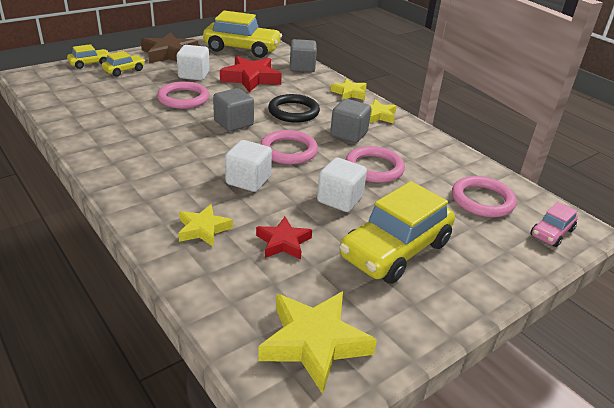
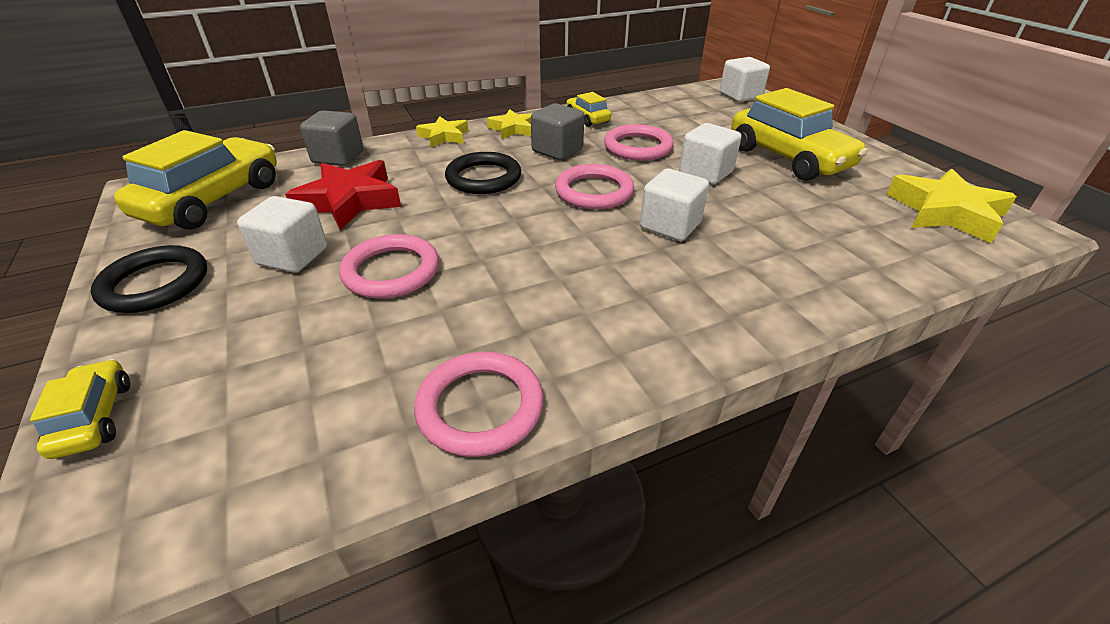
camera: 75 degrees left, 5 degrees up
yellow car [102,51,145,77] -> yellow car moved to [566,92,611,127]
brown star [141,32,198,63] -> black ring [91,245,207,313]
yellow star [178,204,233,247] -> none
grey cube [213,88,254,132] -> none
red star [256,217,312,259] -> none
pink ring [452,176,517,217] -> pink ring moved to [414,352,544,457]
pink car [531,202,578,247] -> white cube [720,57,770,102]

